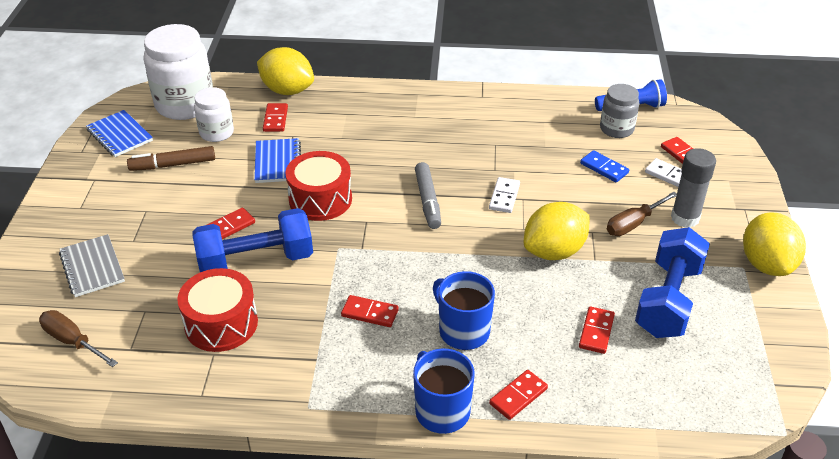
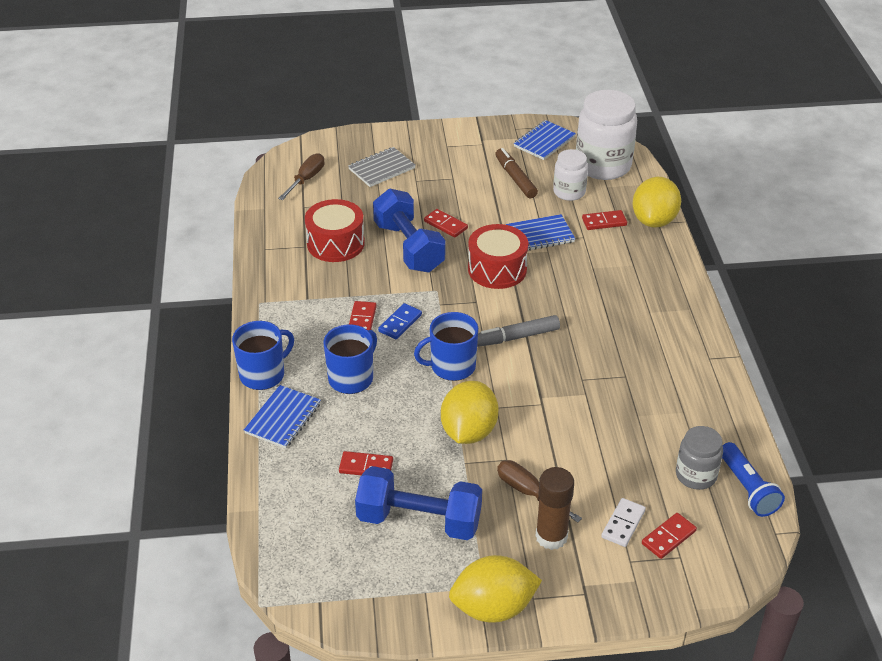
camera: 80 degrees right, 0 degrees up
white domino [489,177,520,213] -> none
red domino [489,370,548,420] -> blue notebook [244,385,321,448]
yellow lemon [524,202,590,260] -> yellow lemon turned 60 degrees clockwise [441,381,498,444]
blue domino [580,150,629,183] -> blue domino moved to [378,303,422,339]
grey glue stick [671,148,716,228] -> brown glue stick [536,467,574,550]
none -> blue mug [414,312,478,381]

